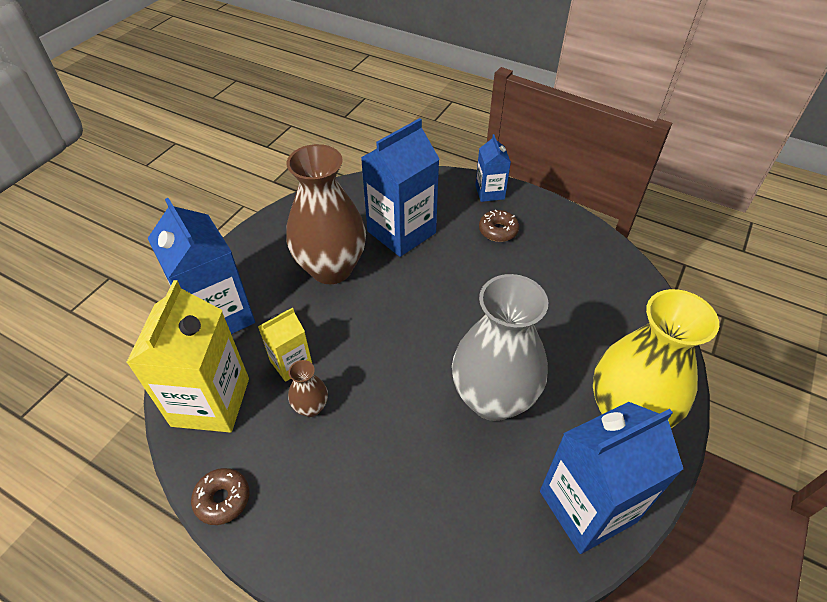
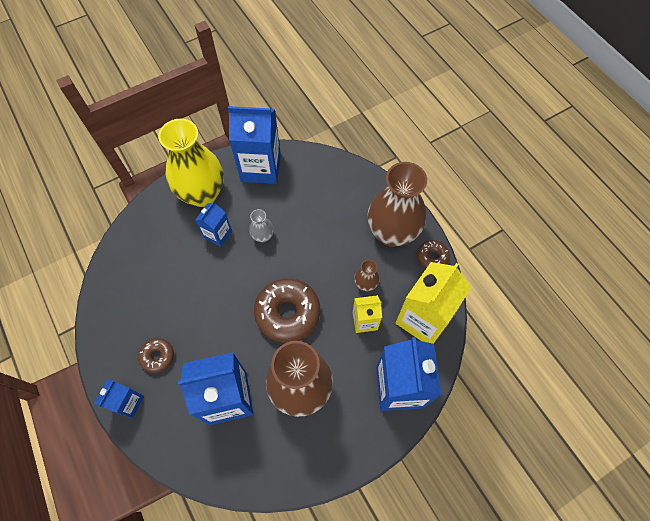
camera: 150 degrees left, 15 degrees up
grey vase [452,274,548,421] -> grey vase [249,209,274,242], size x0.43
none -> blue carton [195,201,232,247]
none -> brown donut [254,278,320,343]
none -> brown vase [367,162,427,247]

